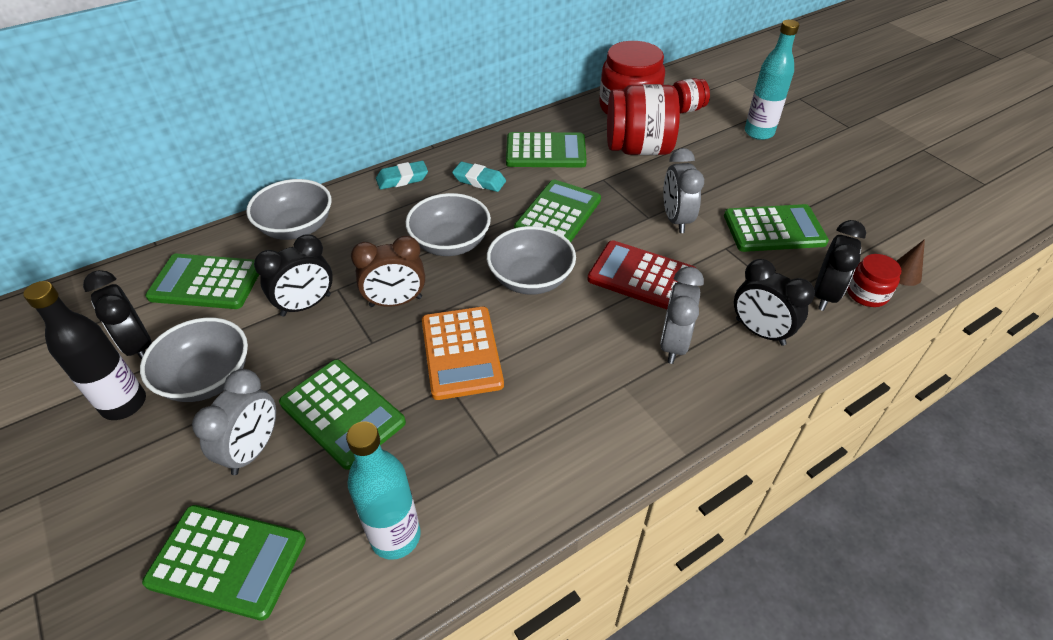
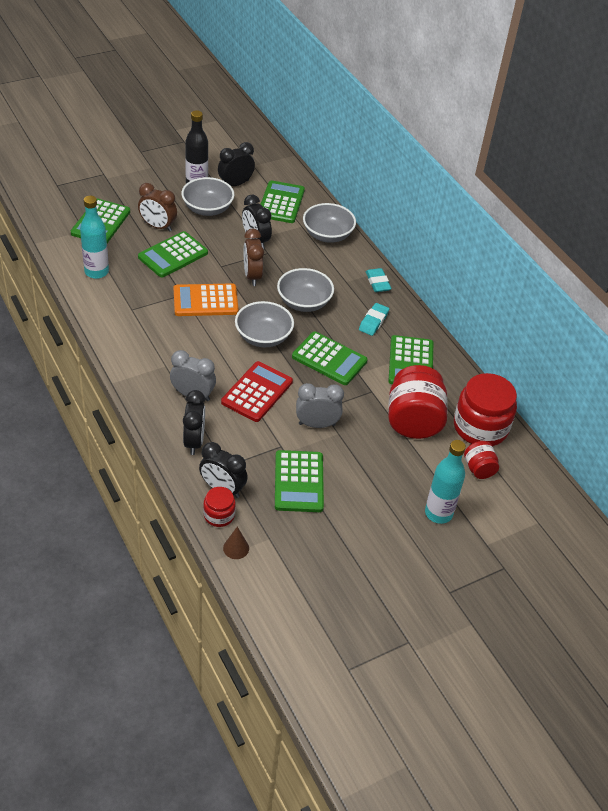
camera: 90 degrees right, 0 degrees up
grey clock [192,369,276,475] -> brown clock [138,183,177,232]
black clock [734,259,815,346] -> black clock turned 135 degrees clockwise [183,390,205,455]

